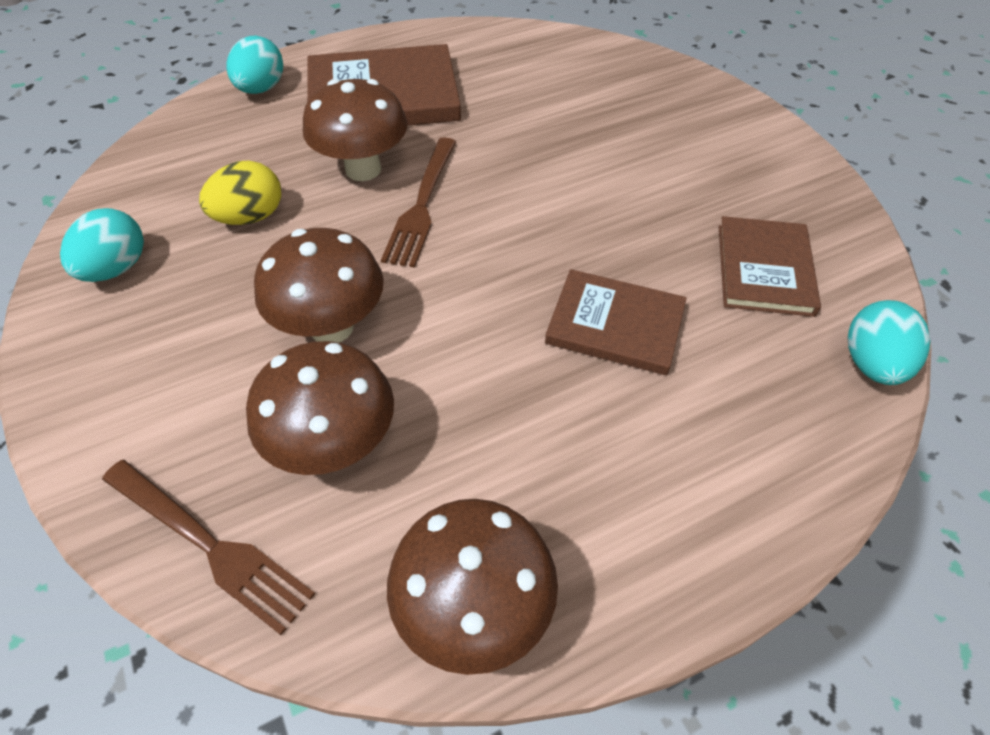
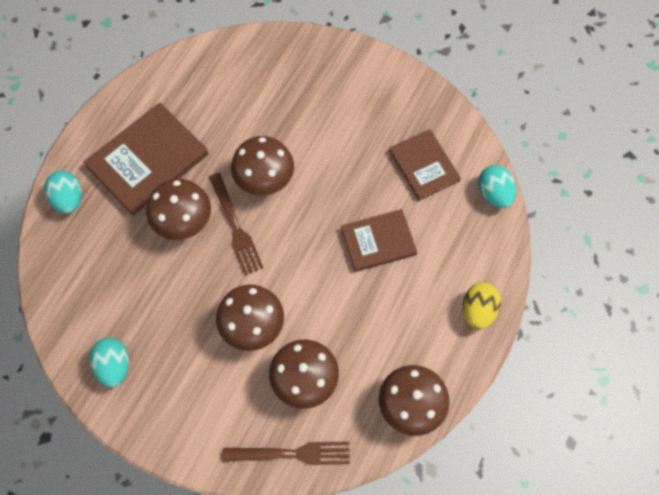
camera: 35 degrees left, 15 degrees up
yellow egg [199,160,281,225] -> yellow egg moved to [463,282,501,330]
none -> brown mushroom [231,136,294,196]

